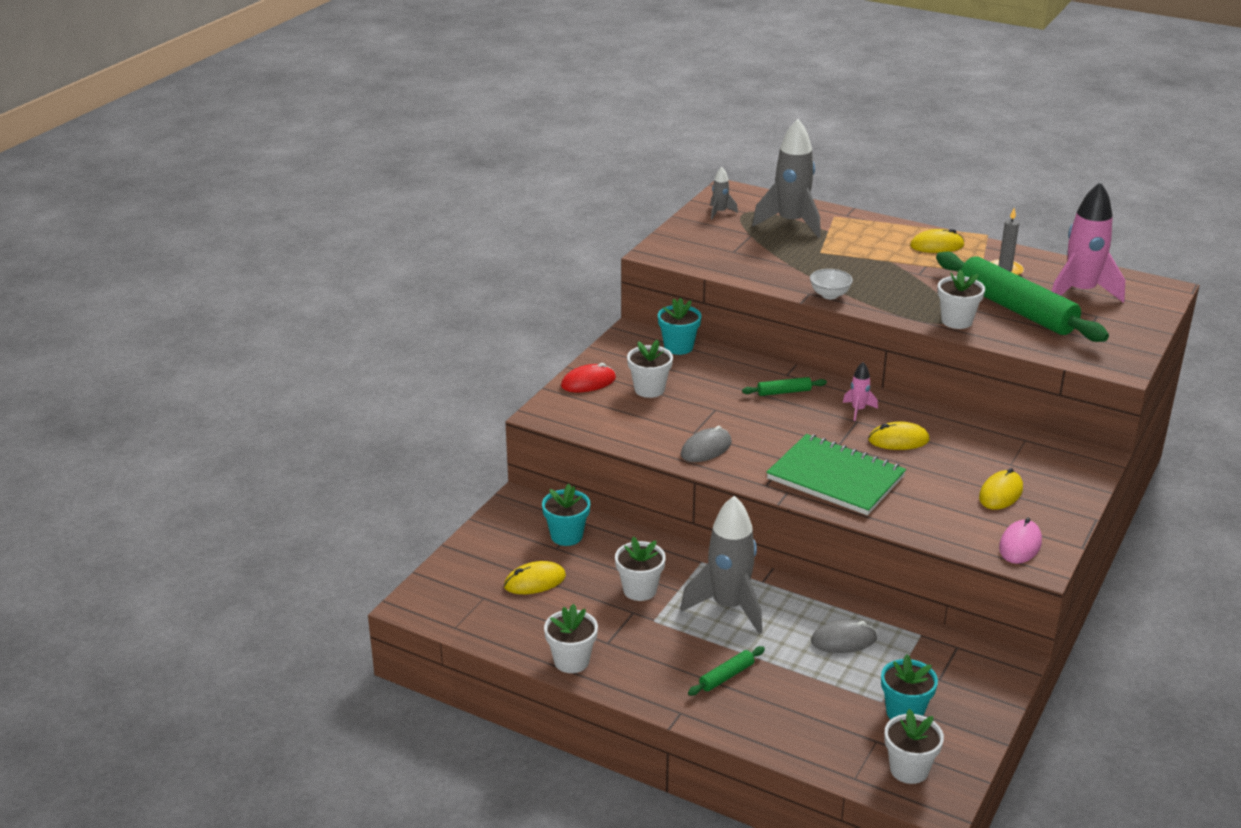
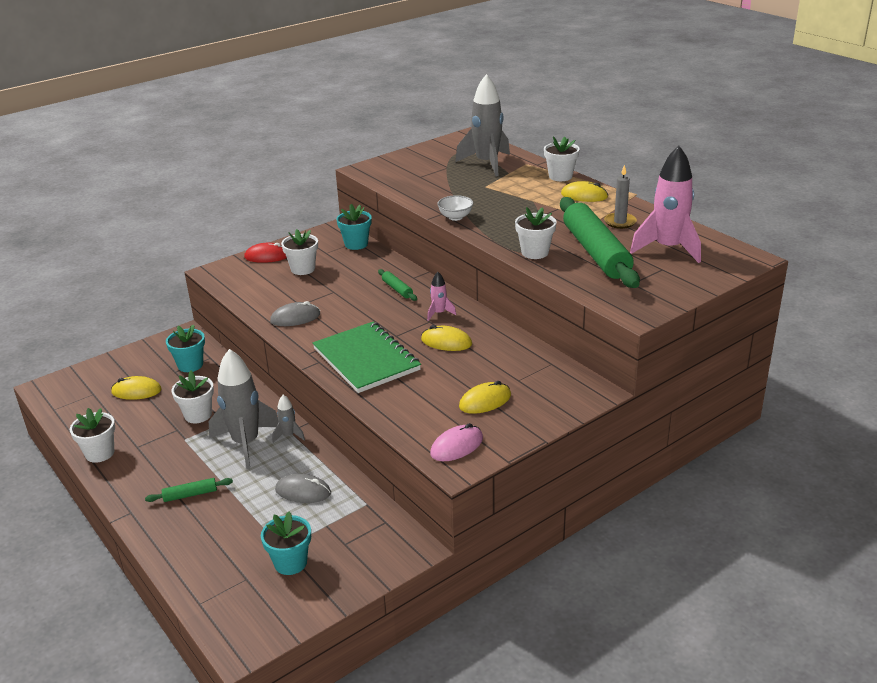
camera: 25 degrees right, 0 degrees up
grey rocket [710,167,738,219] -> grey rocket moved to [272,395,305,443]
green rolling pin [742,377,827,396] -> green rolling pin turned 45 degrees clockwise [378,269,417,301]
white flower pot [884,709,944,784] -> white flower pot moved to [544,137,580,181]

